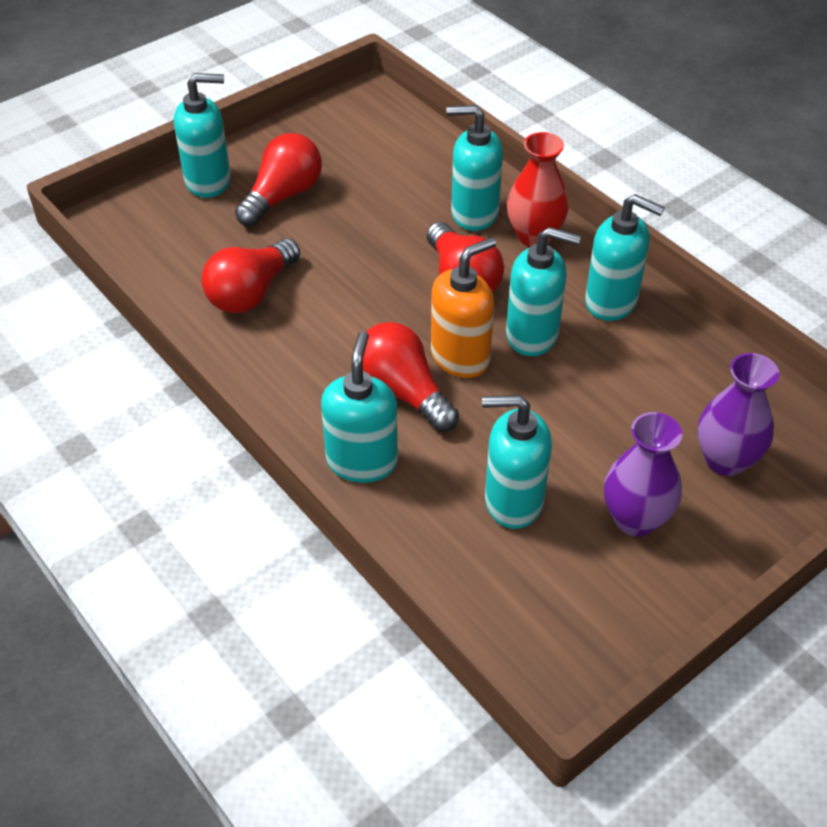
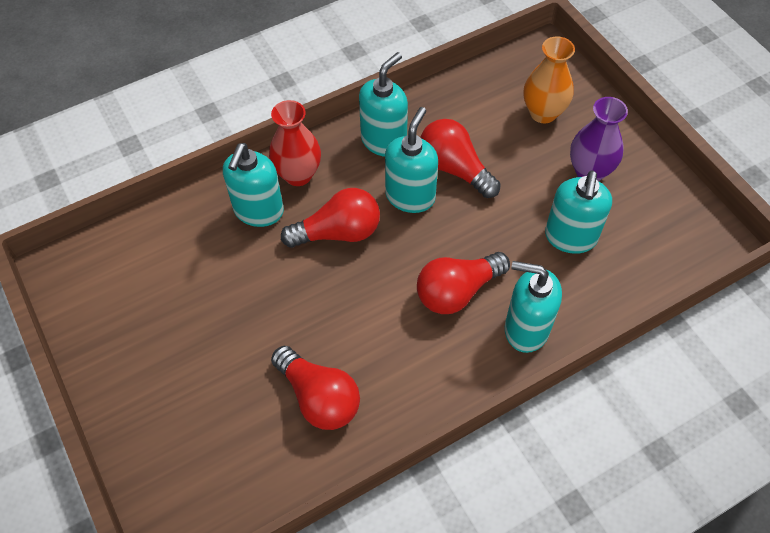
camera: 80 degrees left, 10 degrees up
turquoise soap dispenser [174,73,231,198] -> none
red light bulb [235,133,322,227] -> red light bulb moved to [420,119,501,198]
orange soap dispenser [431,237,496,378] -> none
purple vase [698,353,779,476] -> orange vase [524,36,575,123]

